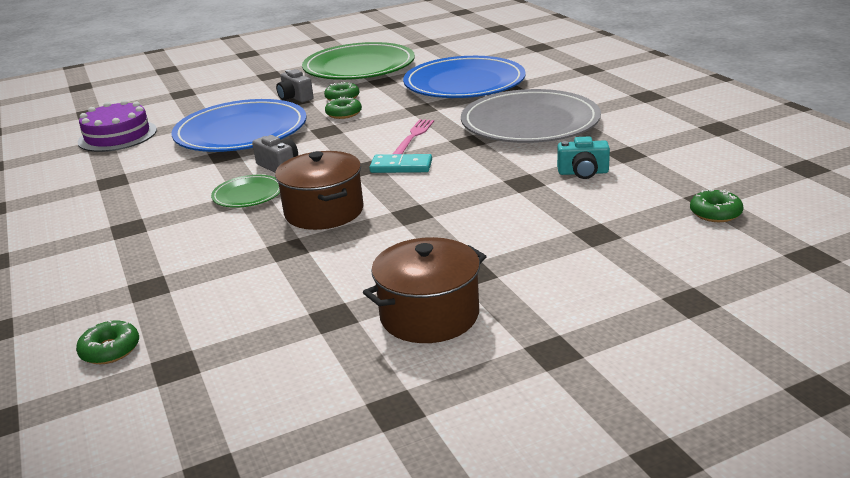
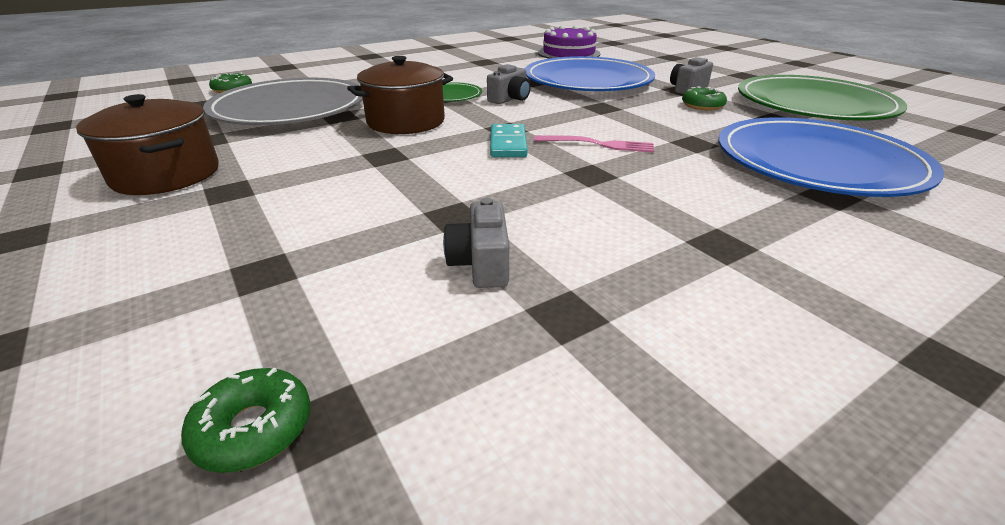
camera: 80 degrees right, 5 degrees up
green donut [325,97,362,119] -> none
grey plate [461,89,601,143] -> grey plate moved to [203,78,363,125]
turquoise camera [557,136,610,179] -> grey camera [443,198,509,288]

